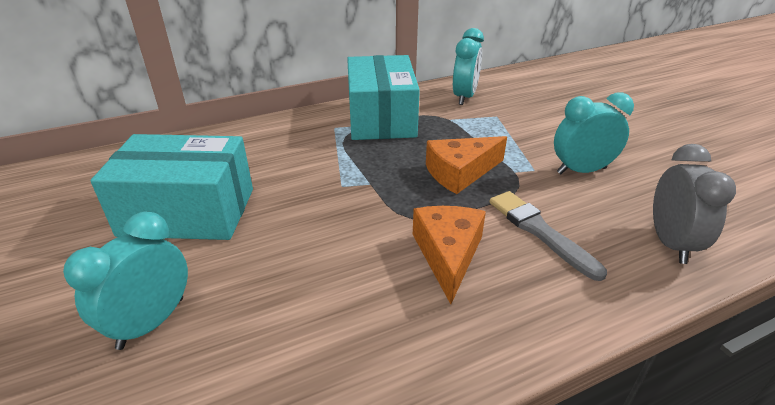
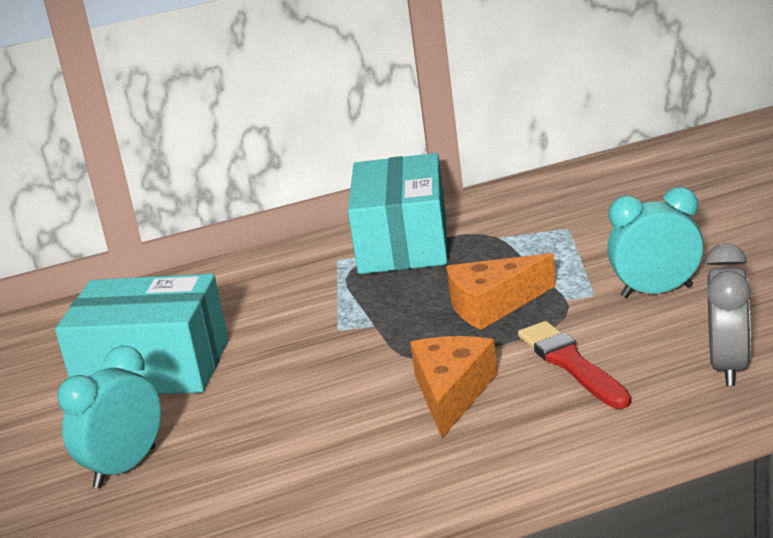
camera: 10 degrees right, 10 degrees down
turquoise clock [453,28,484,105] -> none
grey brush [489,191,607,281] -> red brush [518,321,631,409]

